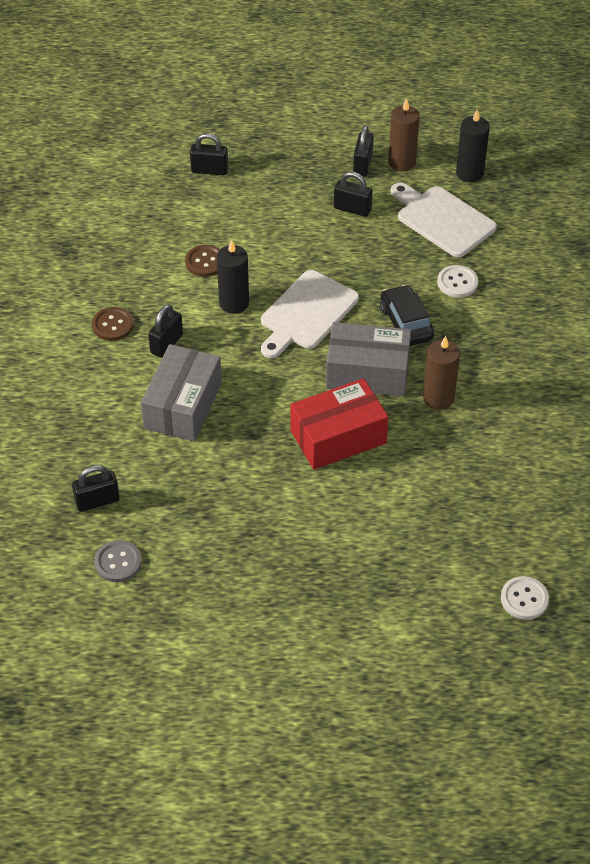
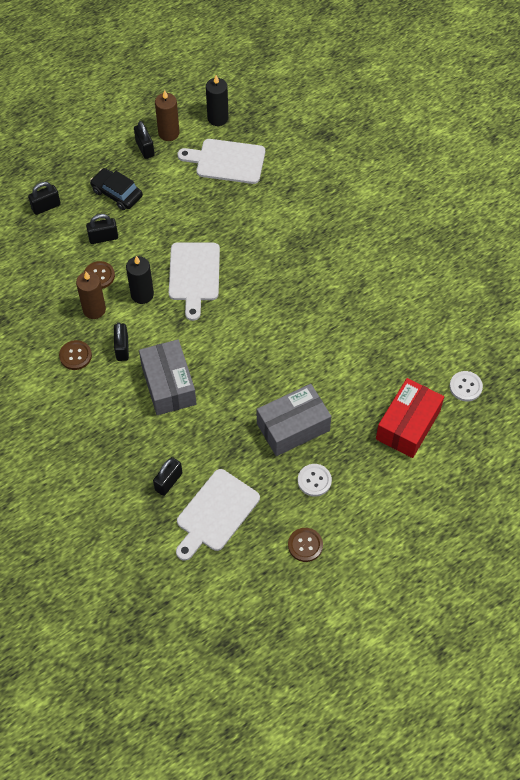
camera: 35 degrees left, 10 degrees up
grey button [94,540,142,582] -> white cutting board [176,469,260,561]
red box [290,378,389,470] -> red box moved to [376,378,444,458]
grey box [326,322,411,396] -> grey box moved to [257,384,331,456]
black padlock [334,171,373,217] -> black padlock moved to [86,214,118,244]
black car [380,285,434,346] -> black car moved to [90,168,143,210]
brown candle [423,336,460,410] -> brown candle moved to [76,271,106,319]
white button [437,265,478,298] -> white button moved to [298,464,332,496]
none -> brown button [288,528,323,562]

